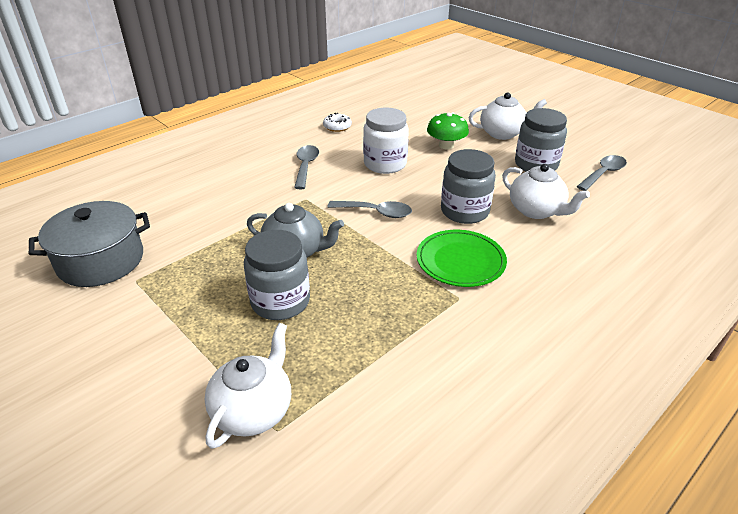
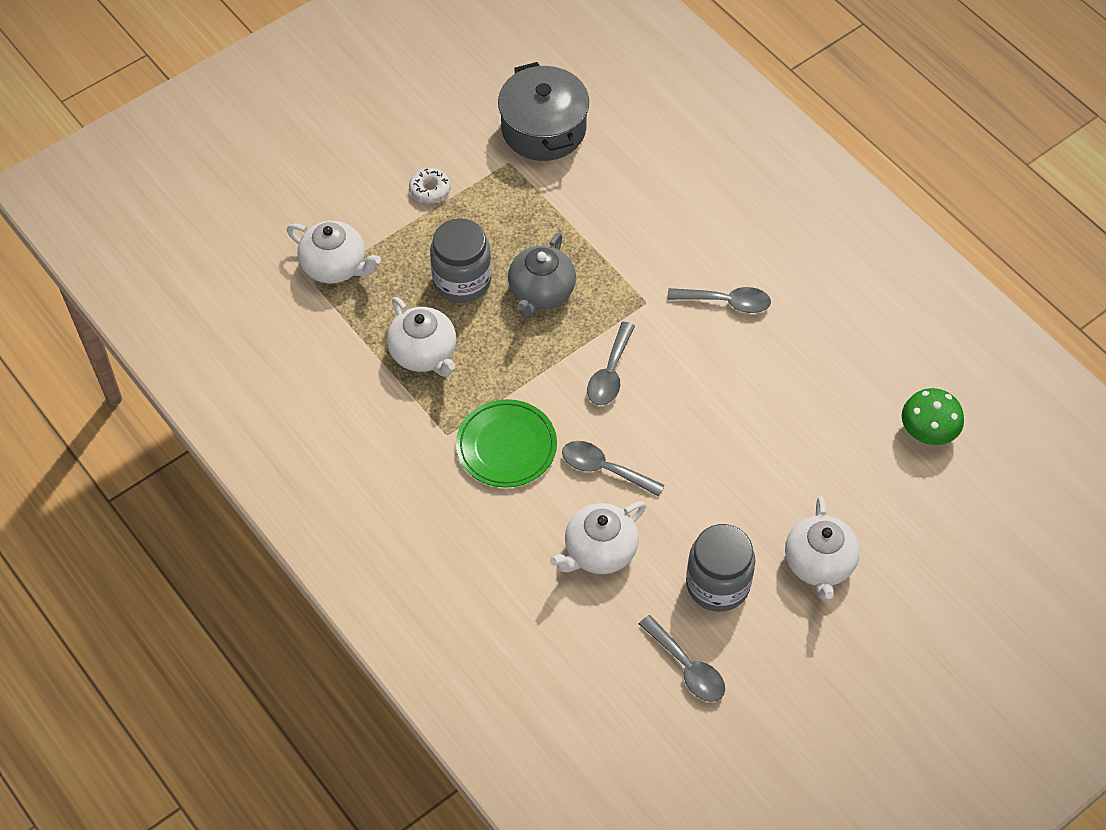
camera: 95 degrees right, 20 degrees up
white donut [323,113,352,132] -> white donut moved to [409,168,451,204]
white jar [363,108,409,174] -> none
green mushroom [427,112,469,149] -> green mushroom moved to [902,388,964,445]
grey jar [441,149,496,224] -> grey spoon [562,441,665,497]
none -> white teapot [387,297,456,377]

